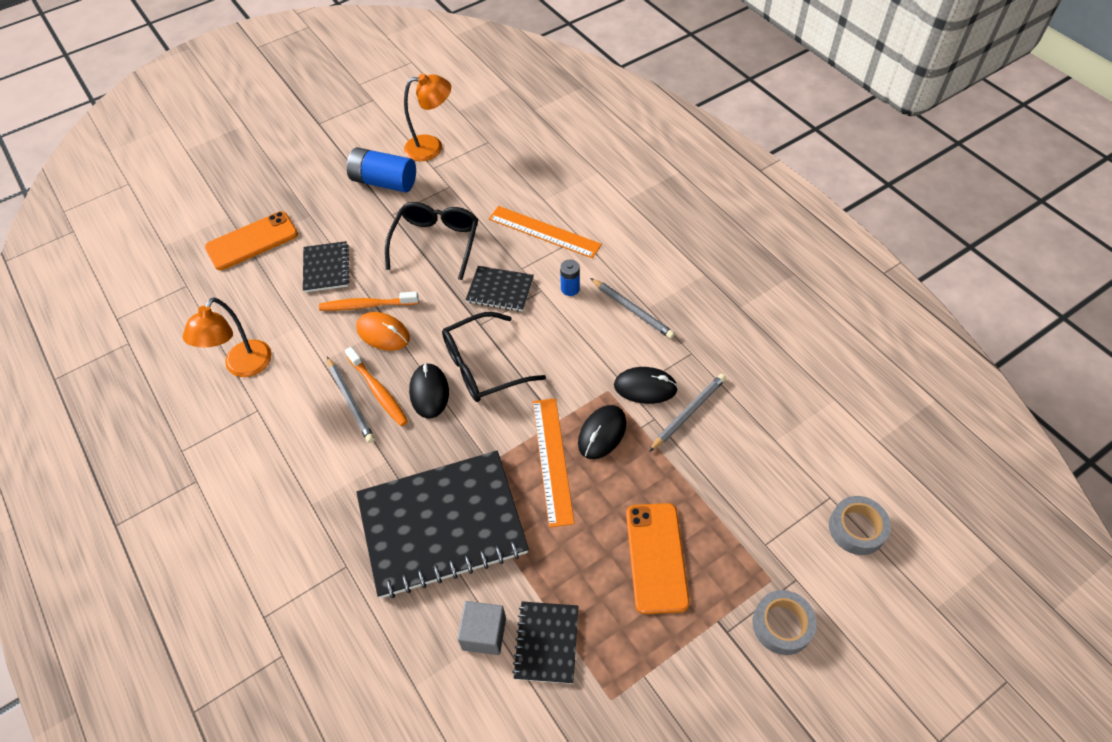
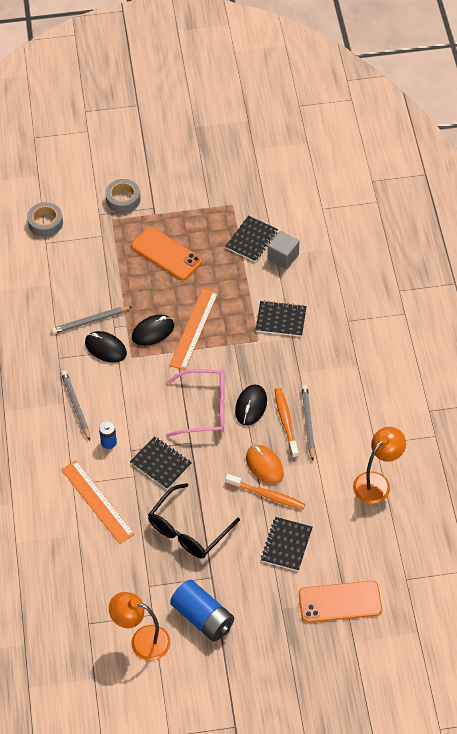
camera: 155 degrees left, 0 degrees up
black notebook [356,451,529,598] -> black notebook [255,300,307,337], size x0.47
black glasses [442,312,546,402] -> pink glasses [166,369,224,437]
orange phone [626,503,690,614] -> orange phone turned 75 degrees counterclockwise [131,227,202,280]

